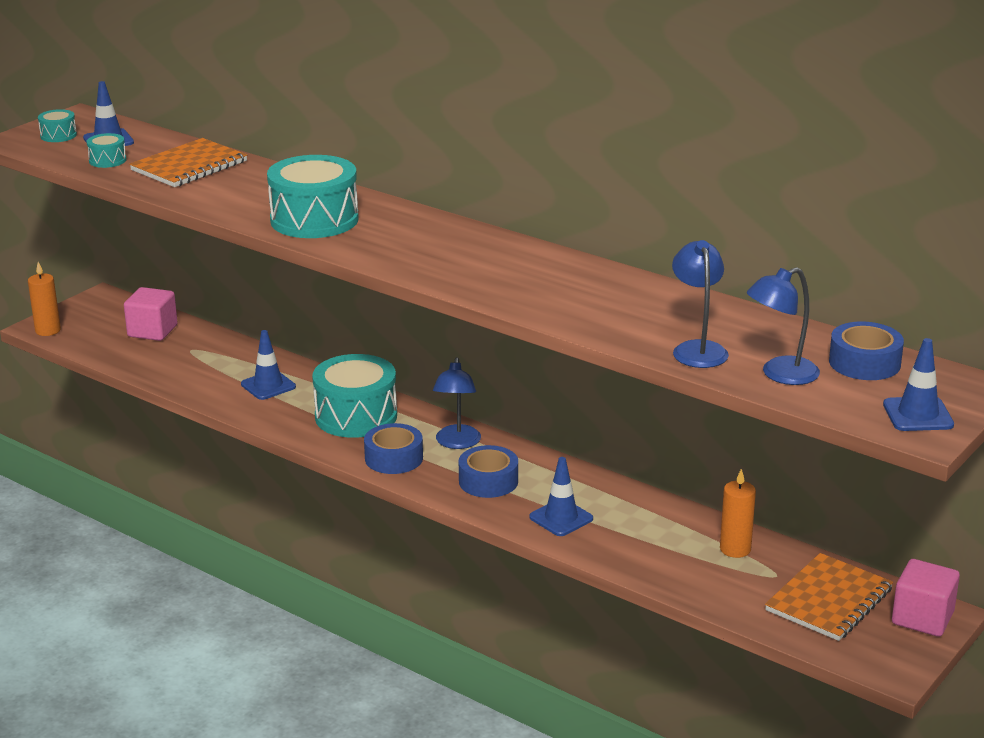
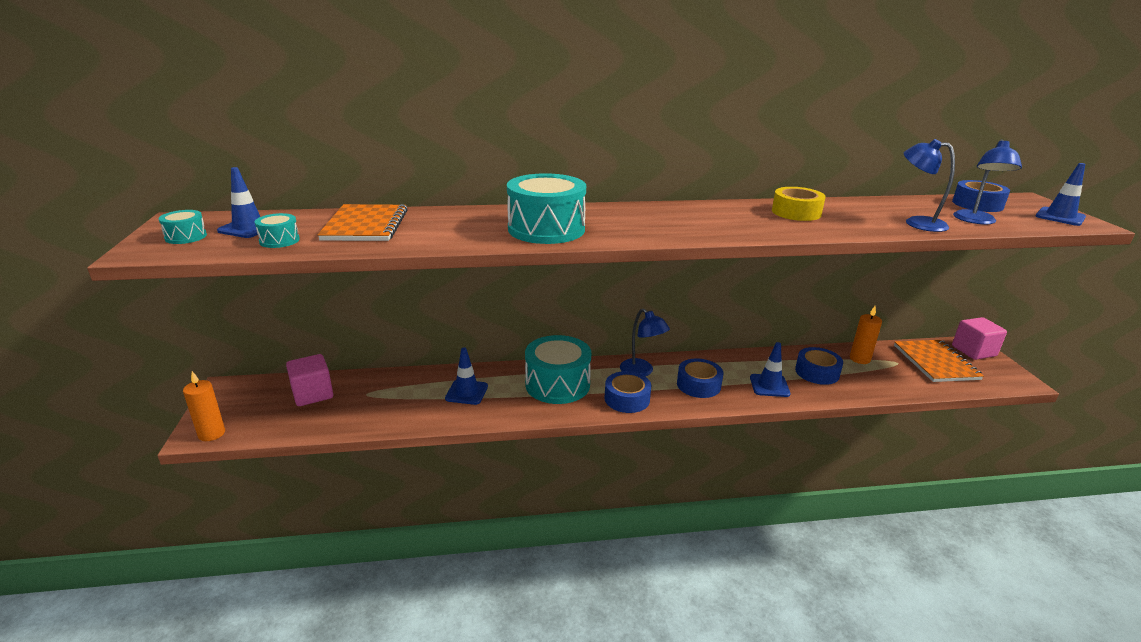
camera: 45 degrees left, 0 degrees up
none -> yellow tape [772,187,826,221]
none -> blue tape [795,347,843,385]

